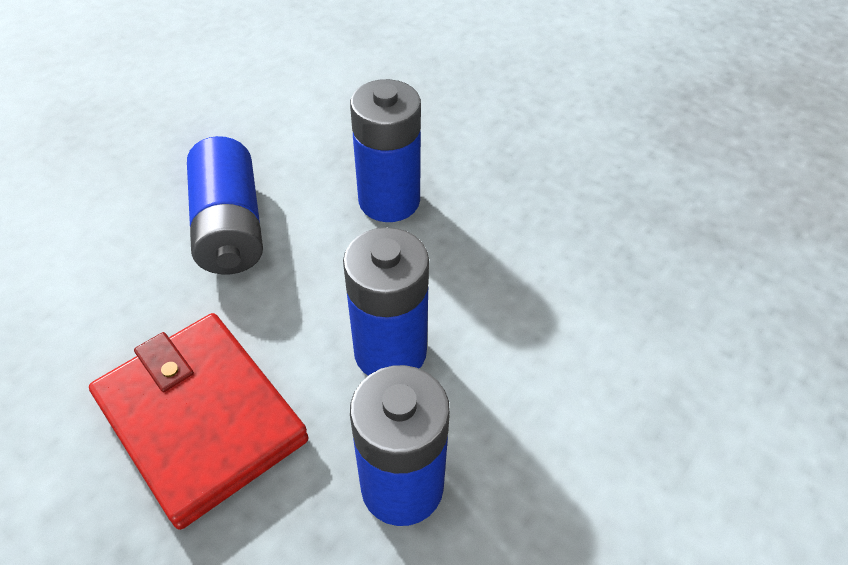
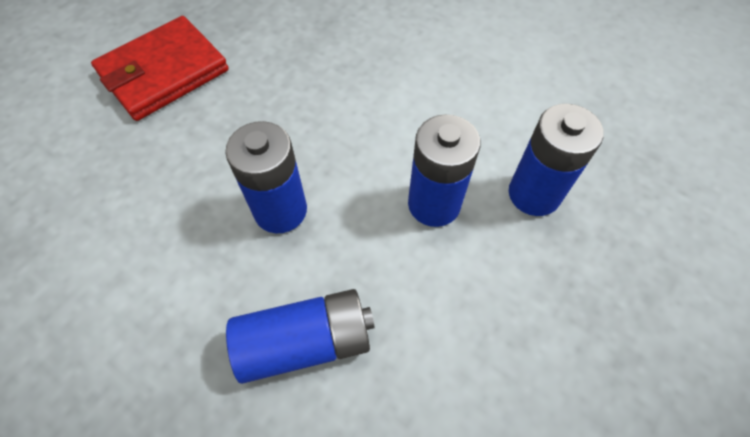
camera: 90 degrees left, 10 degrees up
red wallet [89,313,309,530] -> red wallet moved to [91,16,229,121]

